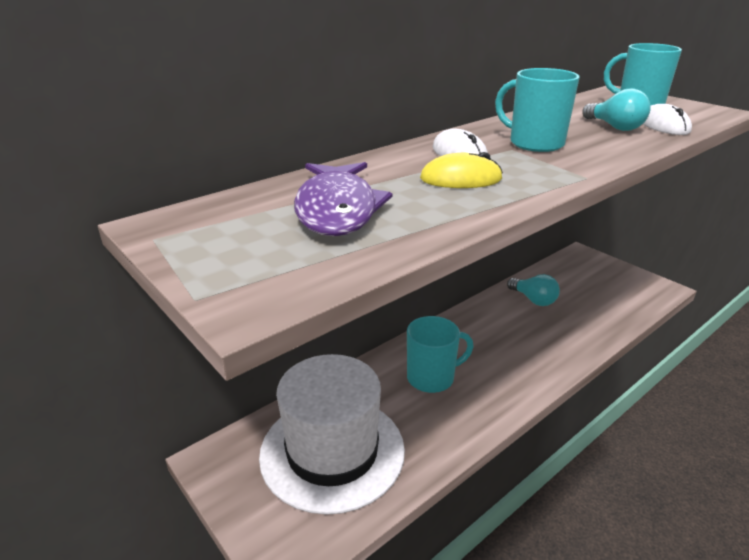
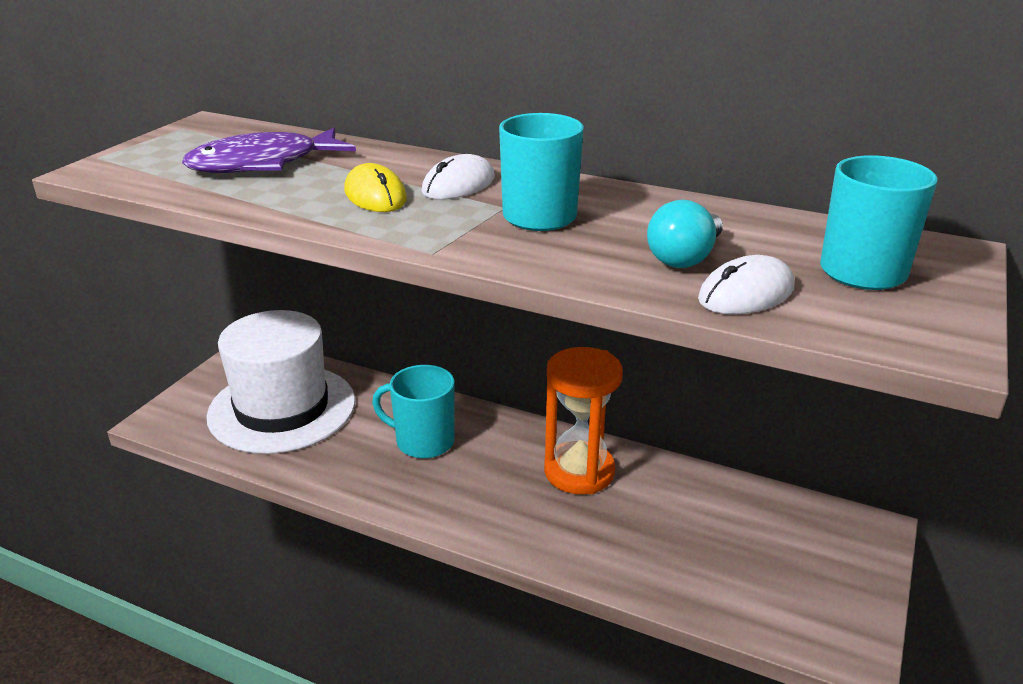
camera: 65 degrees right, 0 degrees up
turquoise mug [407,316,474,393] -> turquoise mug turned 150 degrees clockwise [372,365,455,458]
turquoise light bulb [507,274,560,306] -> none
none -> orange hourglass [544,347,623,494]

